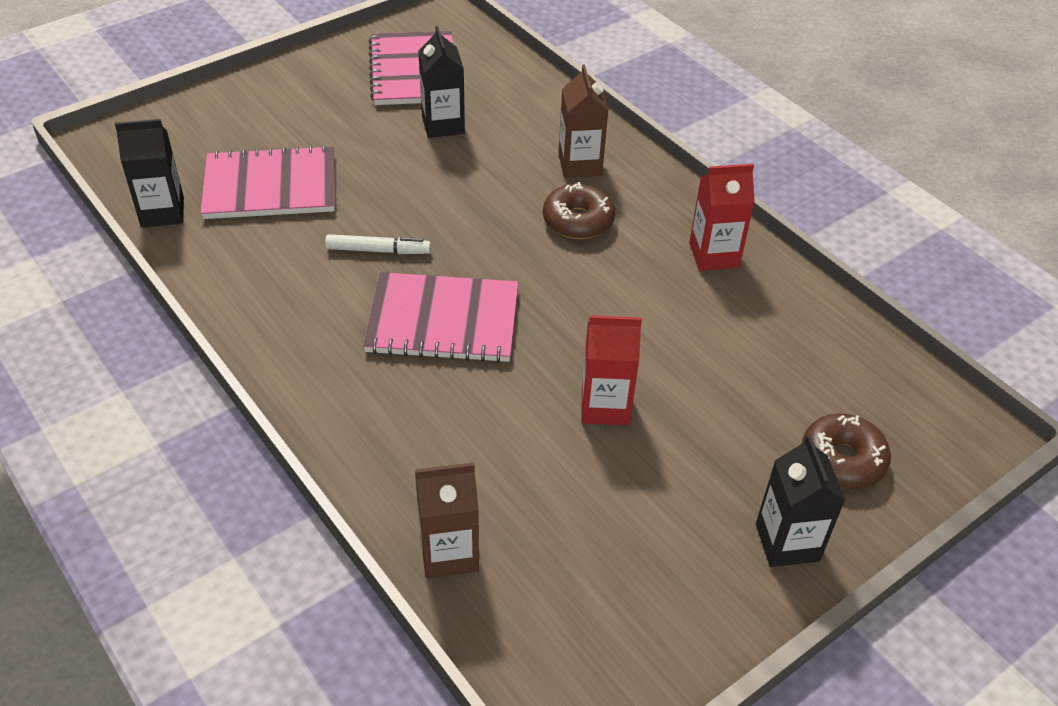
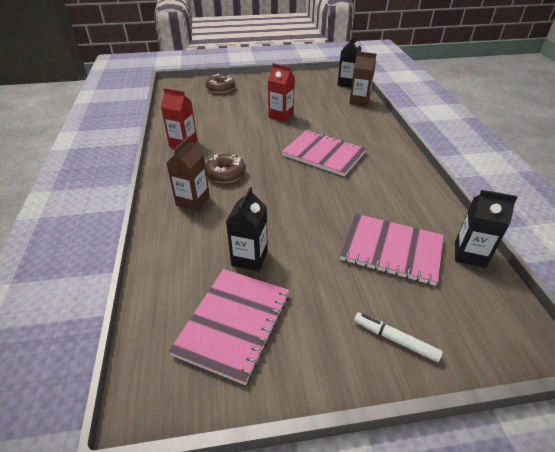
camera: 150 degrees left, 5 degrees down
white marker [325,234,431,254] -> white marker moved to [354,313,443,362]
black carton [756,435,846,567] -> black carton moved to [338,35,361,88]

